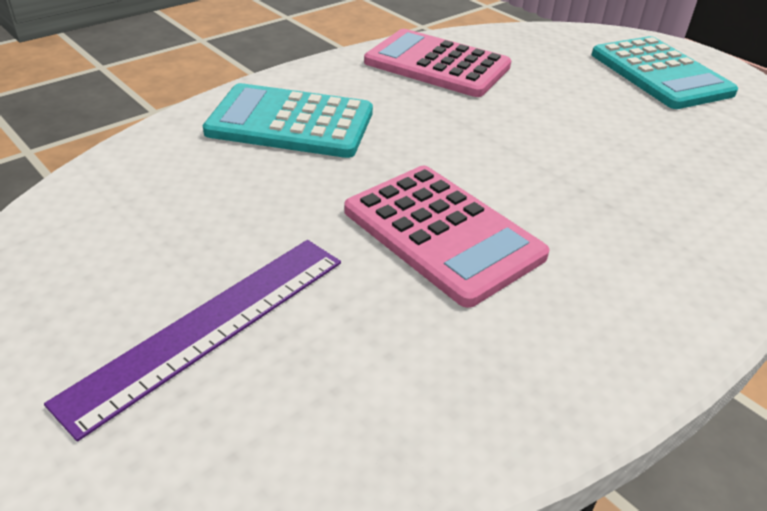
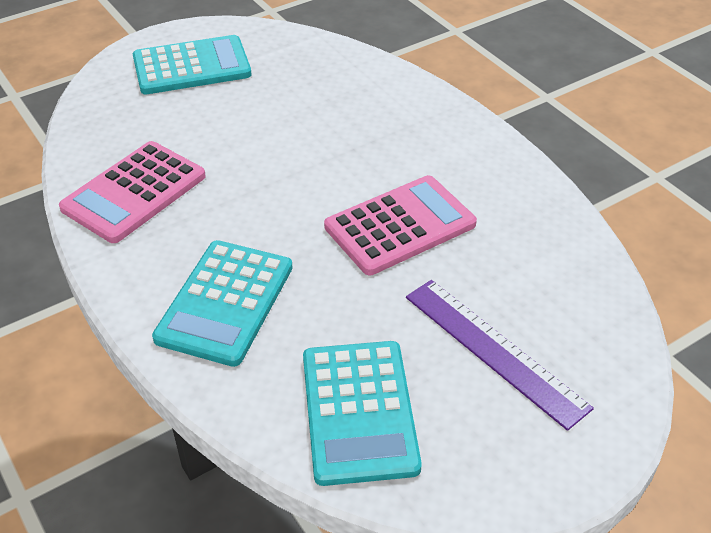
camera: 80 degrees left, 5 degrees up
none -> turquoise calculator [303,341,422,486]

